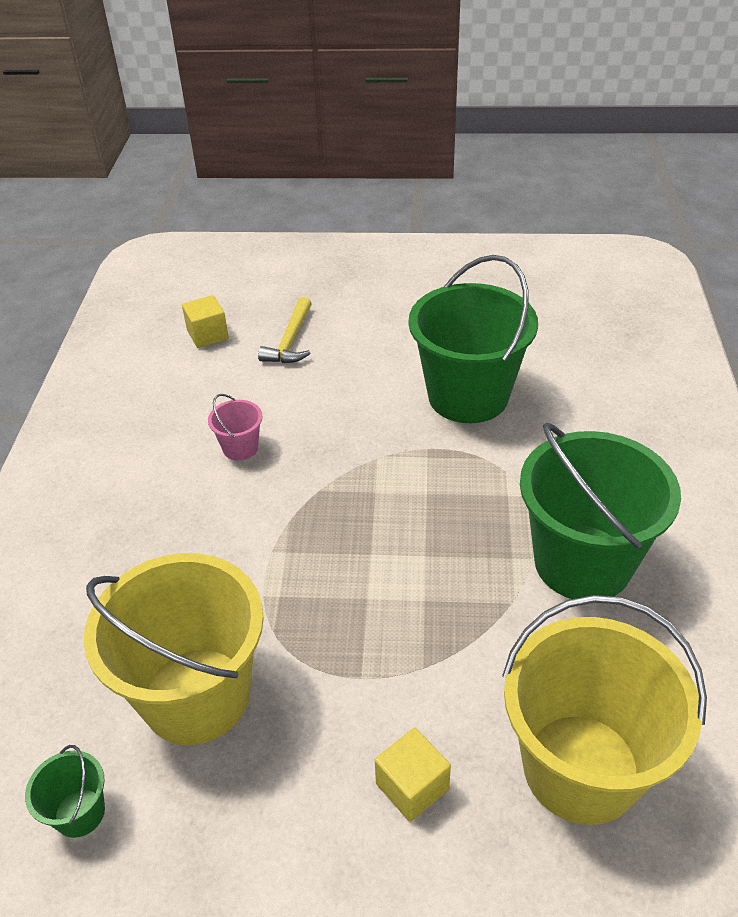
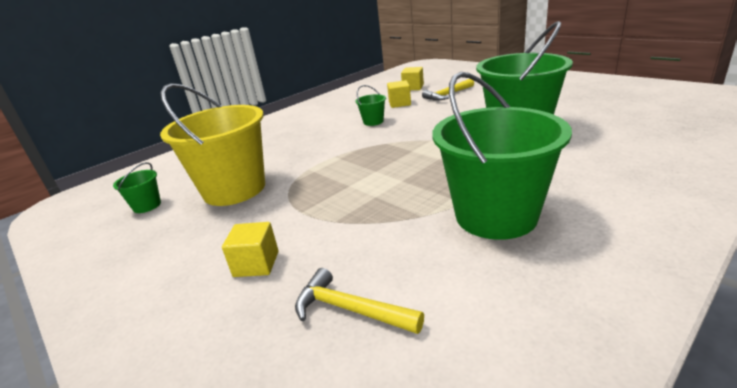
camera: 45 degrees right, 15 degrees down
pink bucket [208,394,263,461] -> green bucket [355,85,386,126]
yellow bucket [502,595,707,825] -> yellow hammer [295,268,424,334]
none -> yellow cube [387,80,411,108]

